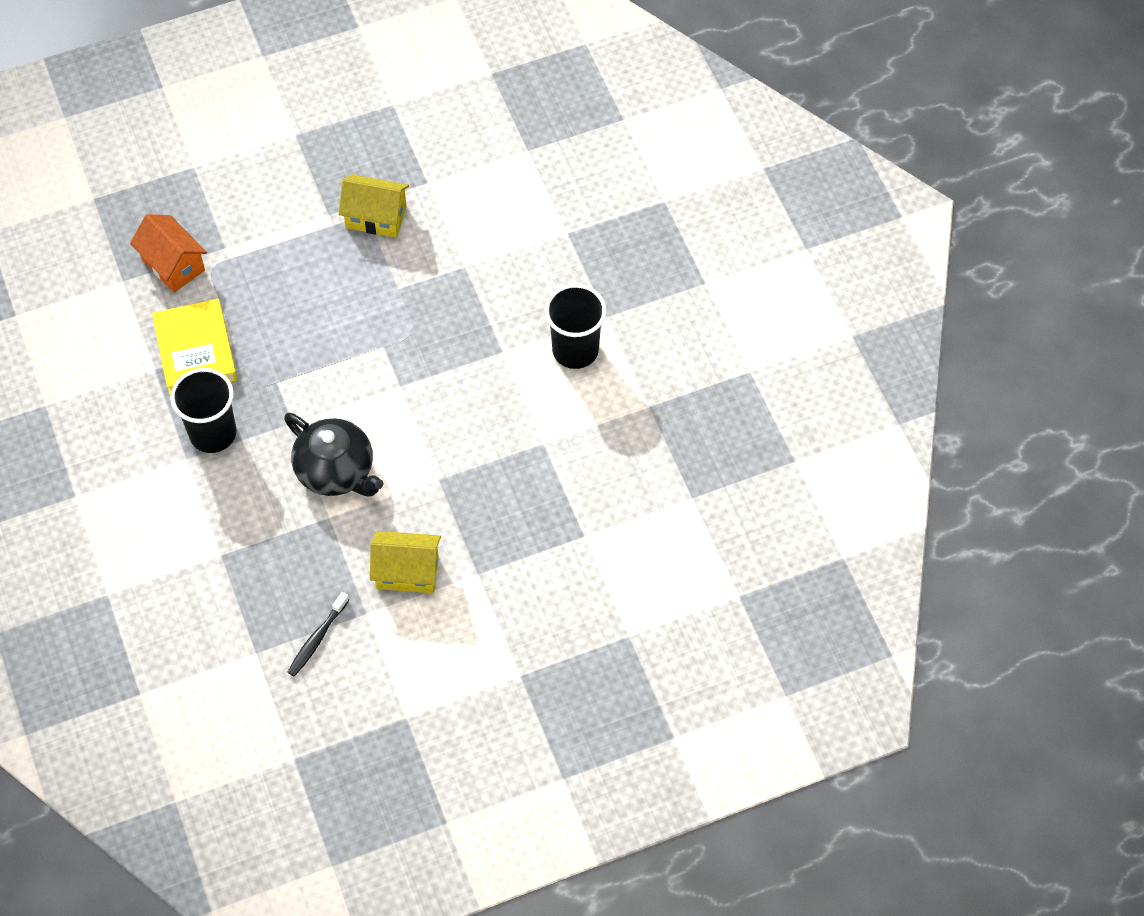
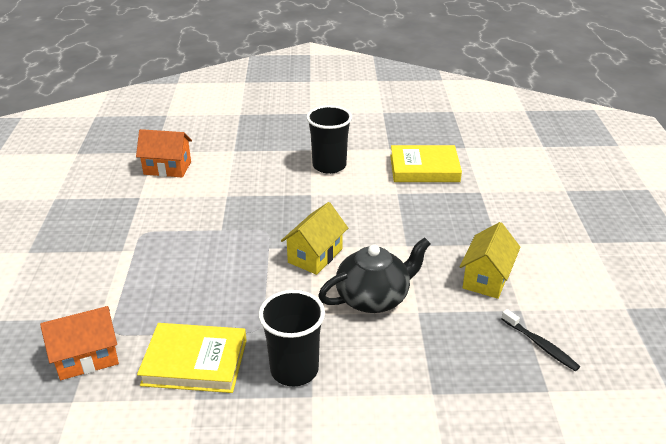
camera: 70 degrees left, 25 degrees down
yellow house [339,174,409,238] -> yellow house moved to [281,202,348,275]
none -> orange house [136,129,192,177]
none -> yellow book [390,145,462,182]

